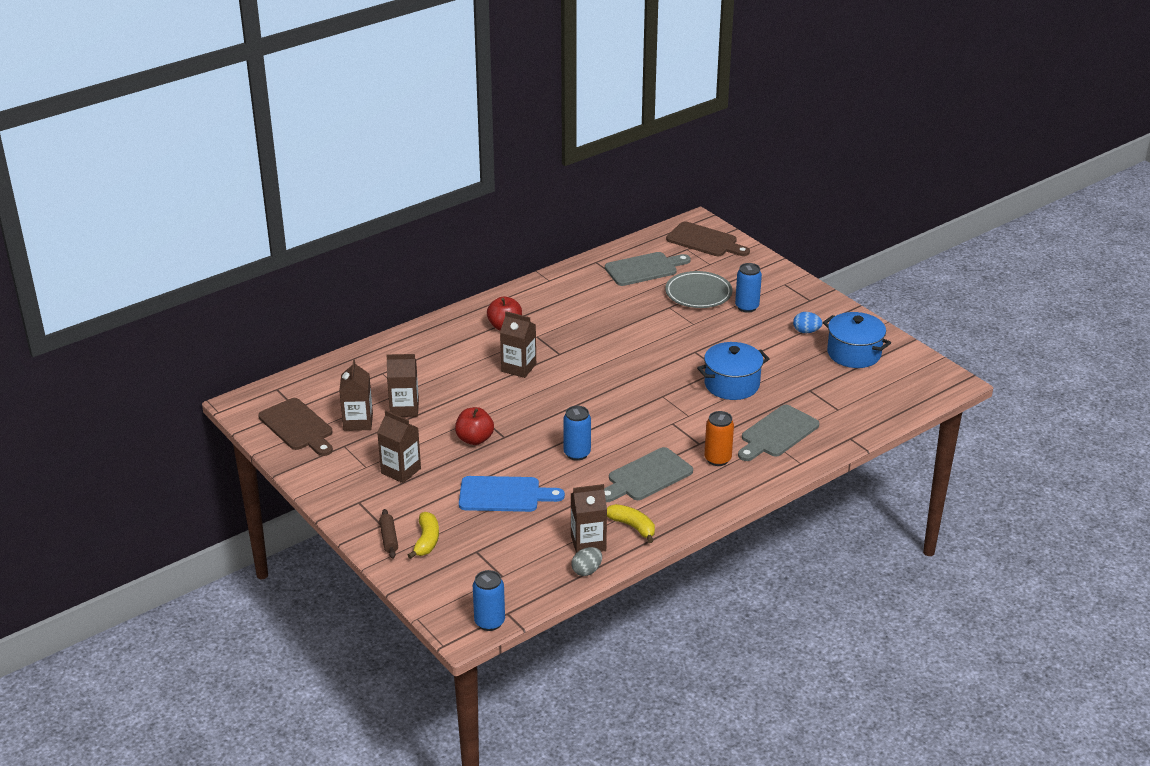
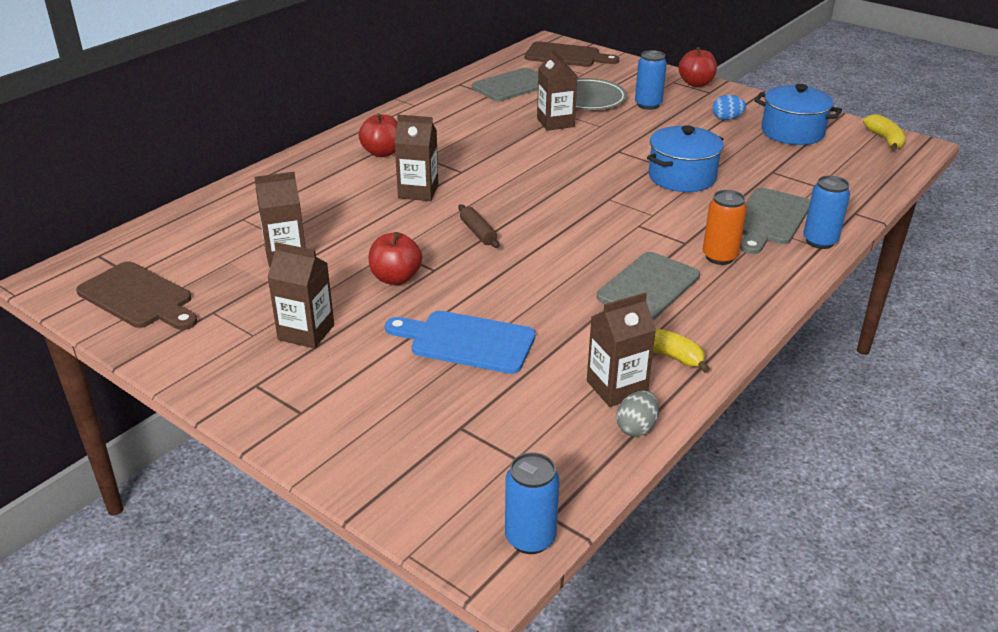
camera: 15 degrees left, 0 degrees up
brown carton [339,360,373,431] -> brown carton moved to [537,48,577,131]
brown rolling pin [379,509,398,559] -> brown rolling pin moved to [458,205,499,248]
yellow banana [408,512,439,559] -> yellow banana moved to [863,114,906,150]
blue cutting board [459,476,565,512] -> blue cutting board turned 150 degrees counterclockwise [385,311,536,374]
blue can [563,406,591,461] -> blue can moved to [803,176,850,249]
none -> red apple [678,47,717,87]

